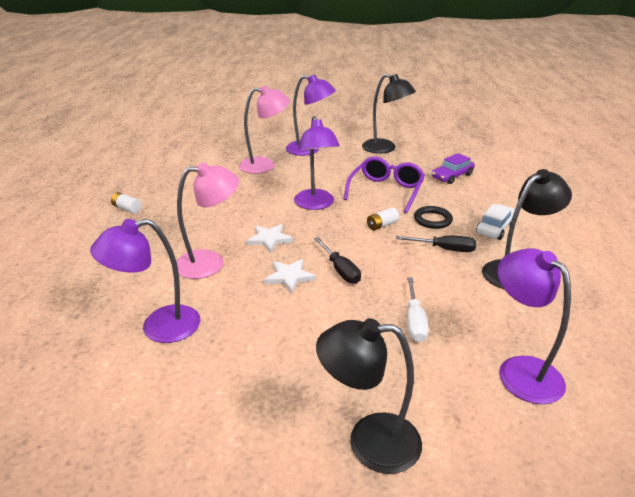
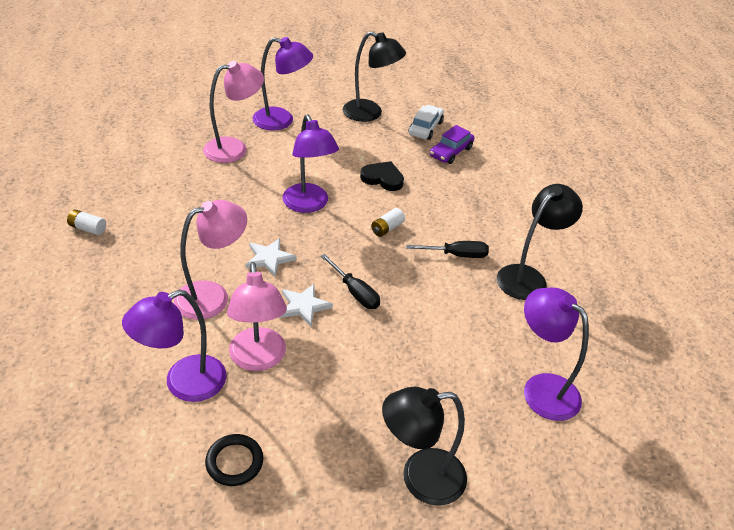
camera: 15 degrees left, 10 degrees up
purple glasses [344,157,425,213] -> black heart [360,161,404,191]
white screwdriver [407,277,429,342] -> none
black ring [414,206,453,229] -> black ring moved to [205,434,263,486]
white car [476,204,515,240] -> white car moved to [409,105,444,140]
none -> pink lamp [227,262,287,371]

